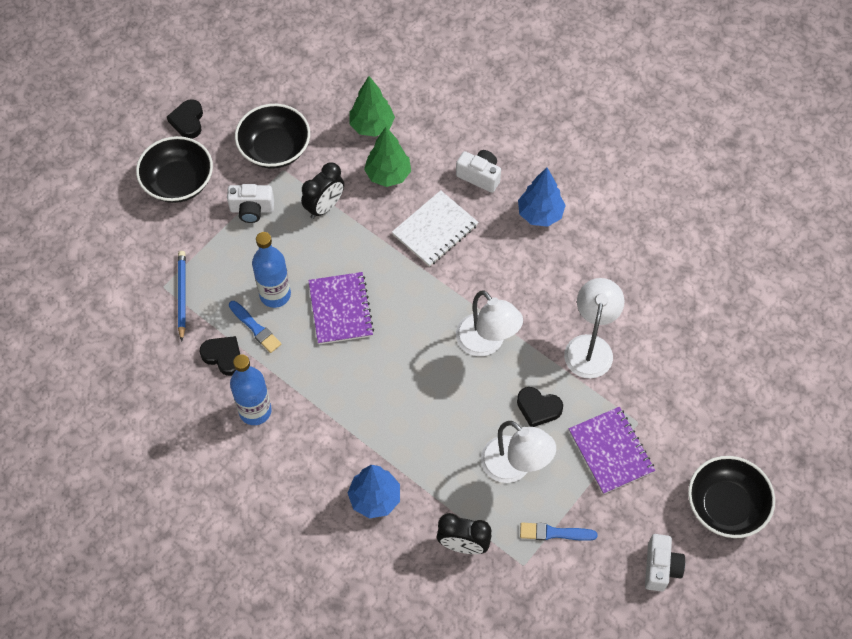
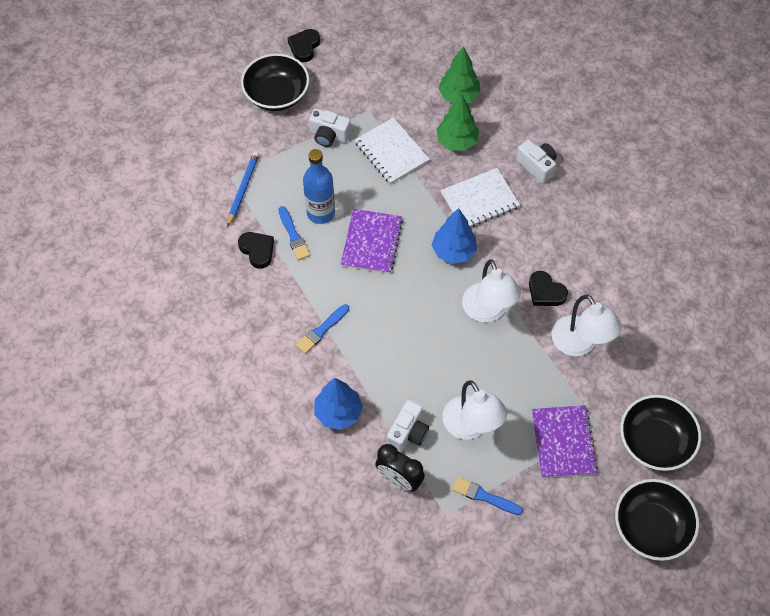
camera: 20 degrees right, 0 degrees up
blue bottle [230,354,272,425] -> none
black bowl [235,104,310,169] -> black bowl moved to [620,395,701,471]
black clock [301,162,344,219] -> white notebook [355,117,430,184]
black heart [517,387,563,427] -> black heart moved to [529,271,568,306]
blue tree [518,168,566,227] -> blue tree moved to [432,208,477,264]
white lamp [564,278,624,378] -> white lamp turned 120 degrees clockwise [551,295,622,356]
white camera [645,534,685,592] -> white camera moved to [387,400,429,452]
none -> blue brush [296,304,349,354]

